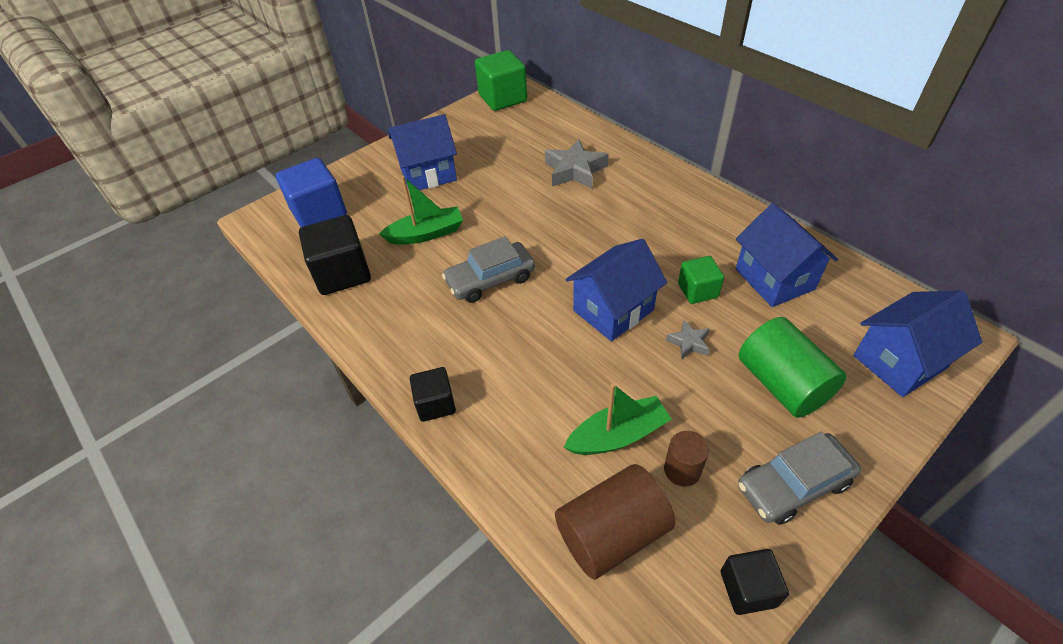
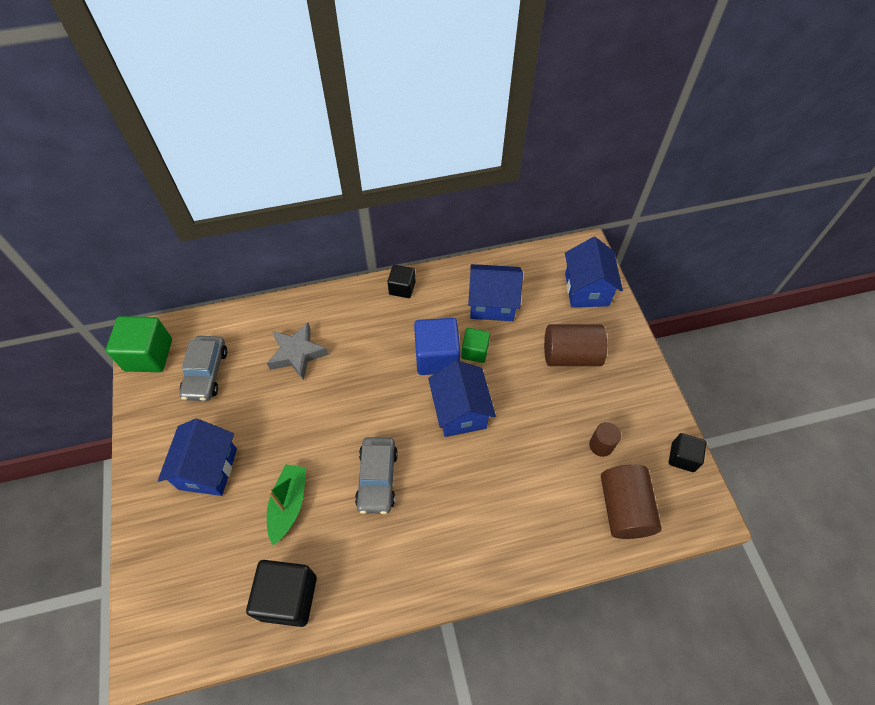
camera: 65 degrees left, 10 degrees up
blue cube [276,158,347,227] -> blue cube moved to [414,318,461,375]
black cube [410,367,456,422] -> black cube moved to [387,265,416,298]
green boat [563,384,672,455] -> none
grey star [666,320,710,360] -> none
grey car [738,432,861,525] -> grey car moved to [179,336,227,401]
green cylinder [739,317,847,418] -> brown cylinder [544,324,607,366]

